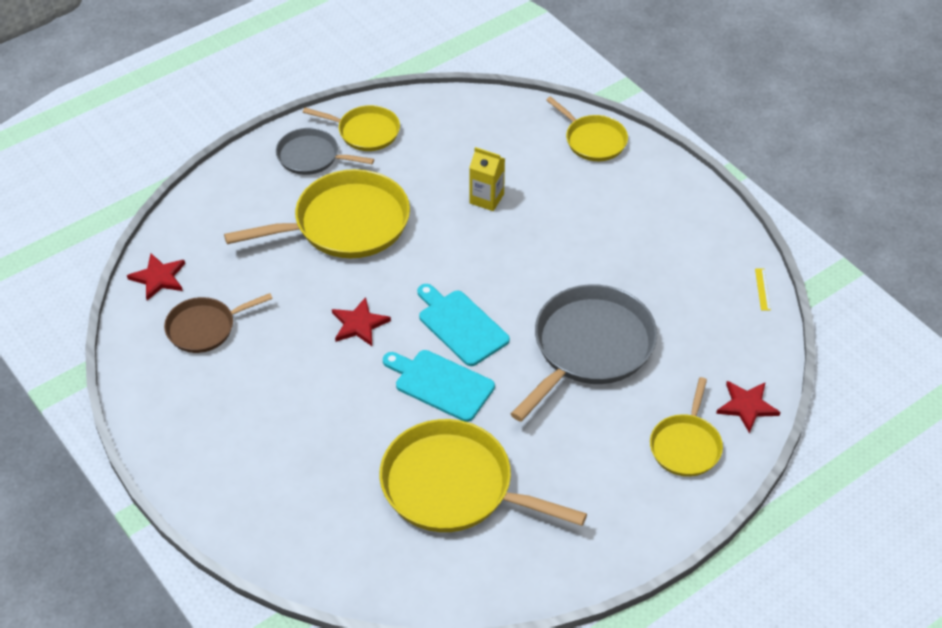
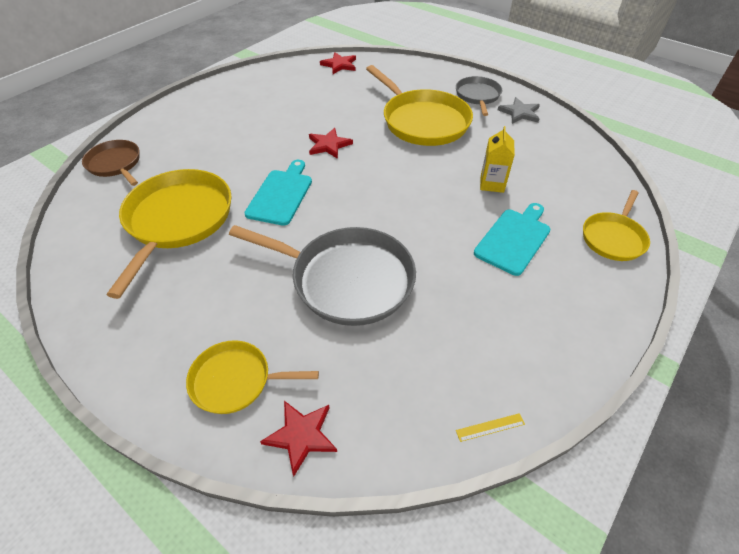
camera: 75 degrees right, 0 degrees up
brown pan [164,293,273,353] -> brown pan moved to [82,140,139,186]
yellow pan [303,105,400,151] -> grey star [498,97,540,124]
turquoise cutting board [417,284,510,366] -> turquoise cutting board moved to [474,203,551,276]

